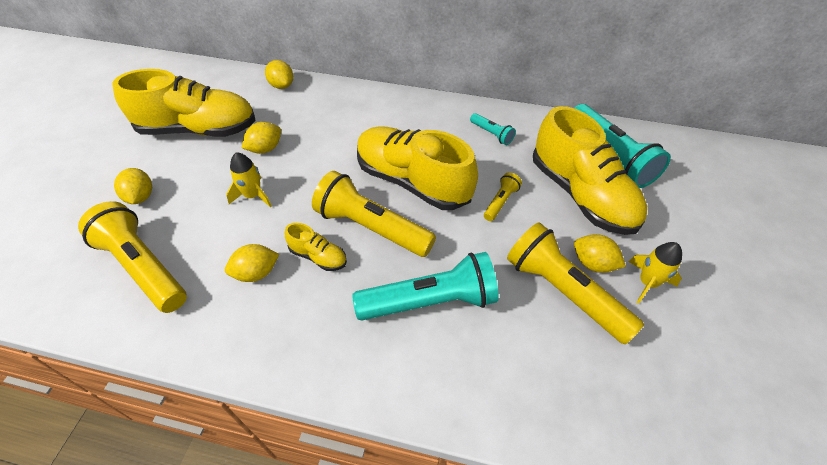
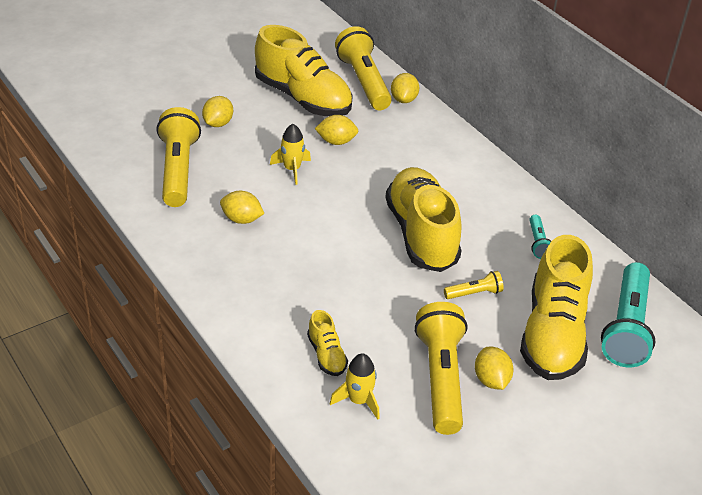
camera: 40 degrees right, 10 degrees down
yellow shoe [285,223,347,271] -> yellow shoe moved to [307,310,348,376]
yellow flashlight [312,171,436,257] -> yellow flashlight moved to [335,26,392,110]
turquoise flashlight [352,252,499,321] -> none
yellow rocket [629,242,682,304] -> yellow rocket moved to [330,353,380,420]

